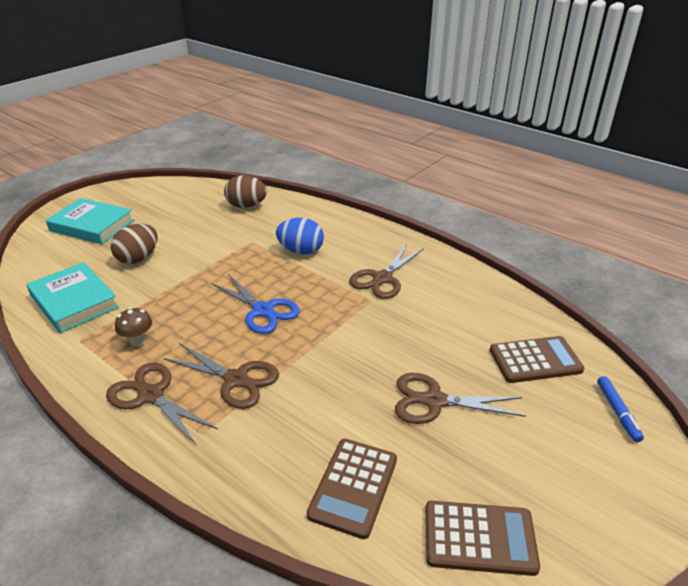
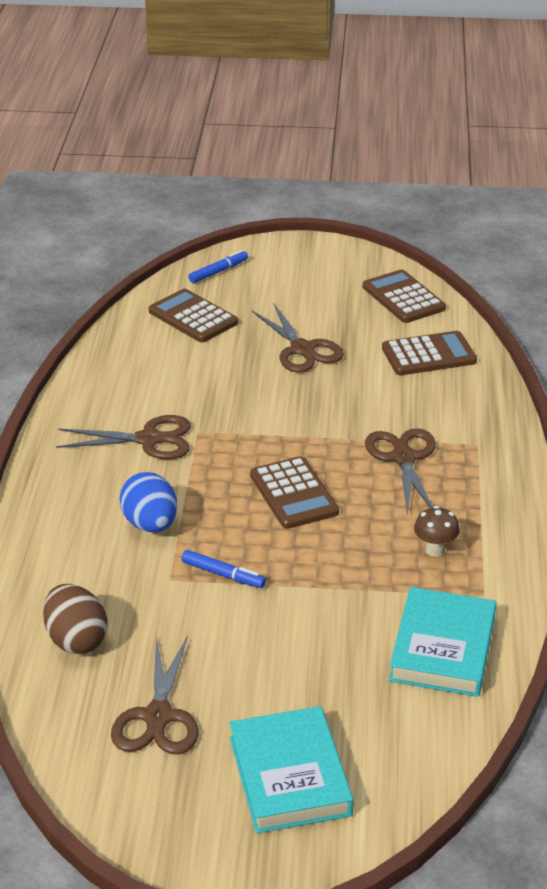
camera: 125 degrees left, 0 degrees up
brown scissors [106,363,218,446] -> brown scissors moved to [111,636,199,754]
brown egg [111,224,158,264] -> none
blue scissors [211,274,300,334] -> brown calculator [250,456,339,529]
none -> blue marker [181,550,266,588]

